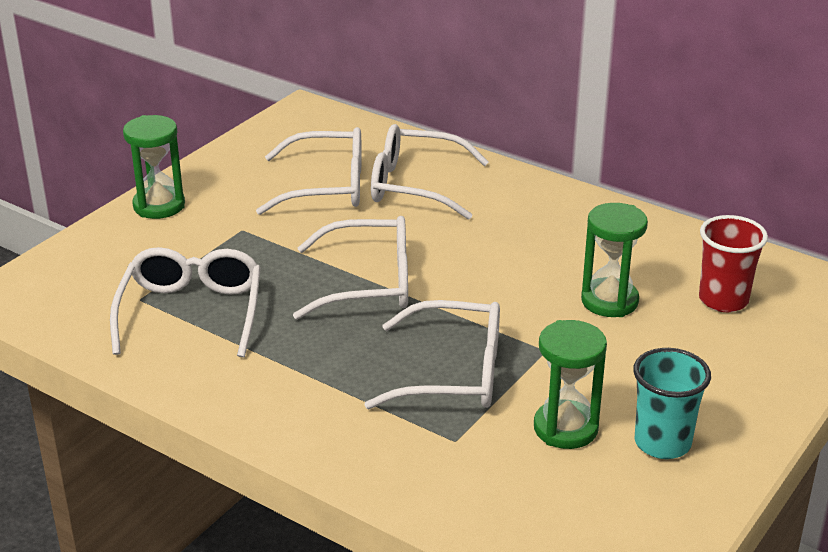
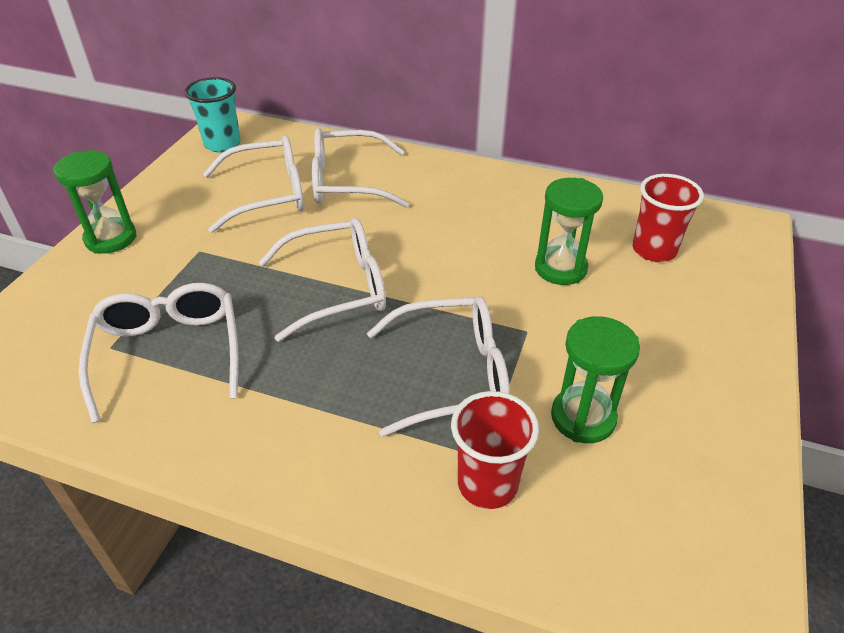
camera: 15 degrees left, 10 degrees up
turquoise cup [633,348,711,459] -> turquoise cup moved to [184,77,241,152]
none -> red cup [451,391,539,509]

